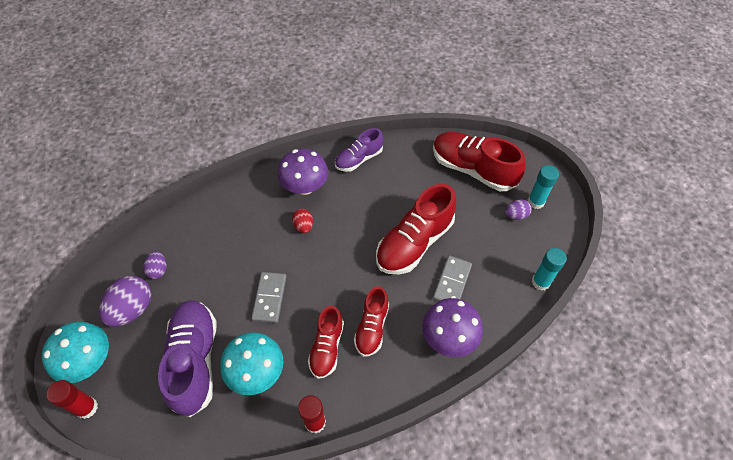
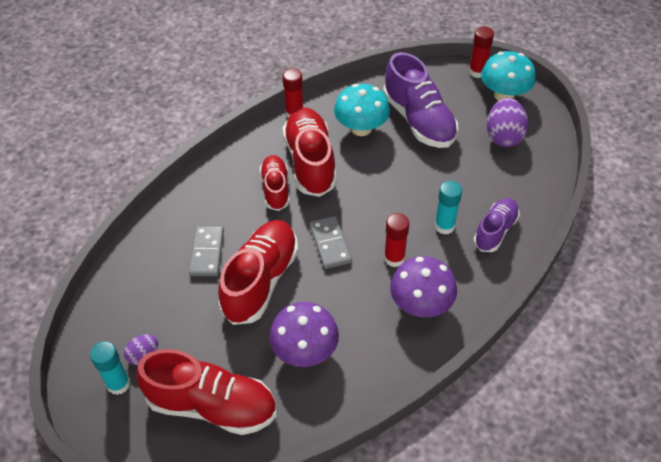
camera: 160 degrees right, 5 degrees down
purple egg [143,251,167,279] -> none
grey domino [251,272,286,323] -> grey domino moved to [310,216,352,269]
red egg [292,209,313,233] -> red glue stick [384,213,409,267]
red shoe [308,306,344,379] -> red shoe [283,107,337,197], size x1.68
purple shoe [335,128,383,172] -> purple shoe moved to [474,198,520,252]
purple mushroom [422,298,483,357] -> purple mushroom moved to [269,302,339,367]
turquoise glue stick [532,248,567,291] -> turquoise glue stick moved to [435,181,462,234]

